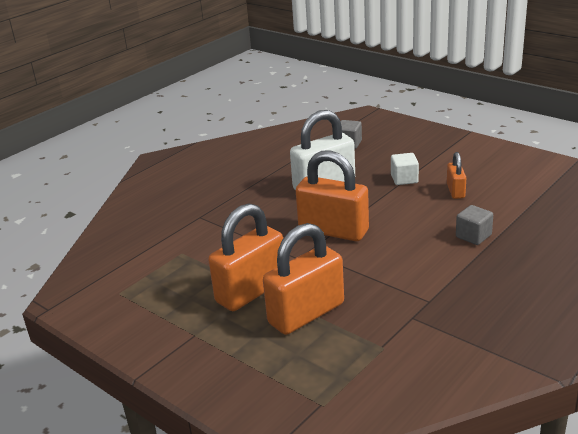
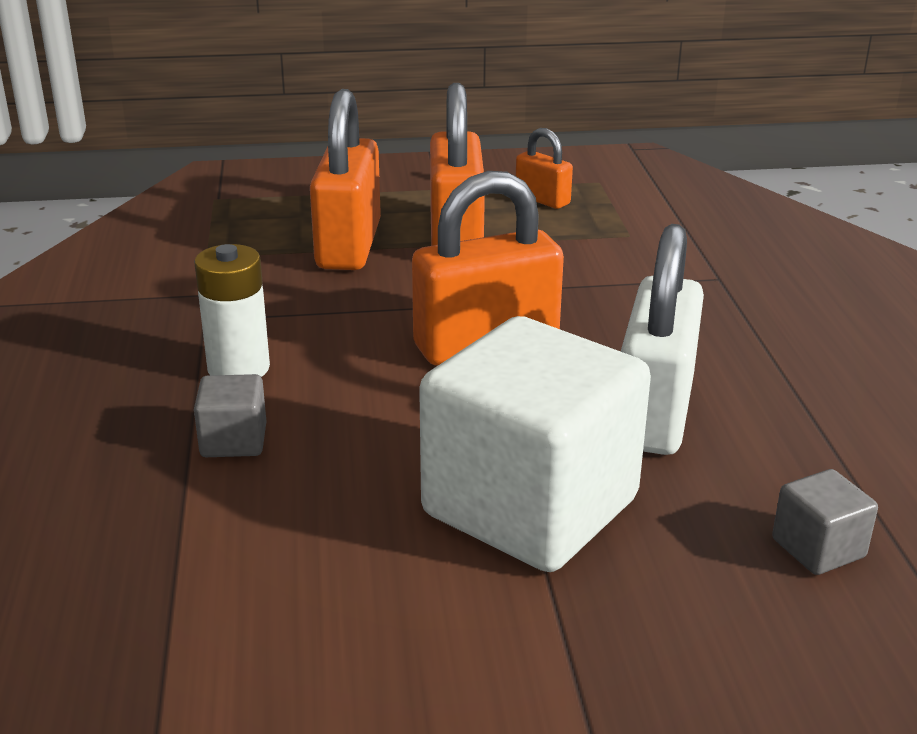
camera: 130 degrees right, 0 degrees up
white cube [391,153,419,185] -> white cube [419,316,651,572], size x2.48
orange padlock [447,152,466,199] -> orange padlock moved to [516,128,573,209]
none -> white battery [194,244,270,377]

